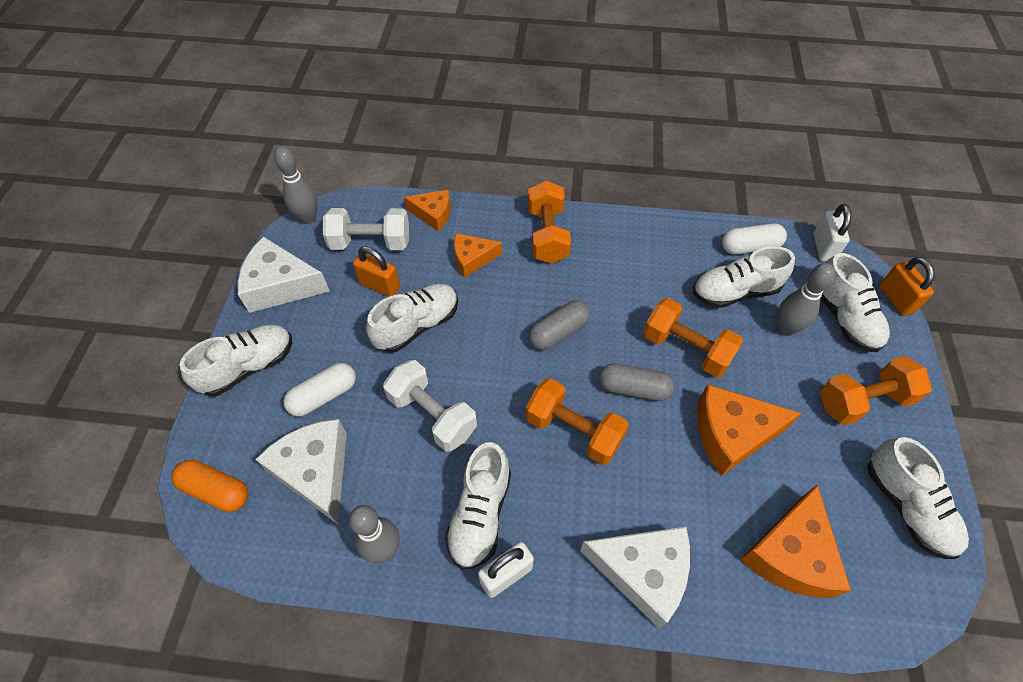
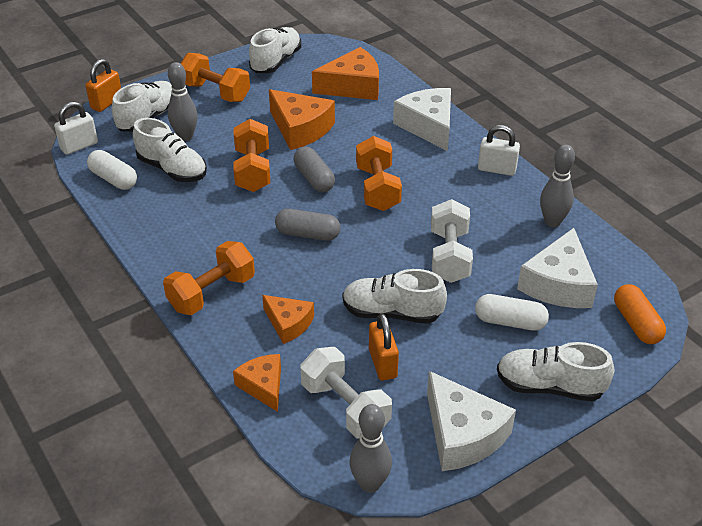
camera: 130 degrees left, 15 degrees down
white shoe [445,442,511,569] -> none

